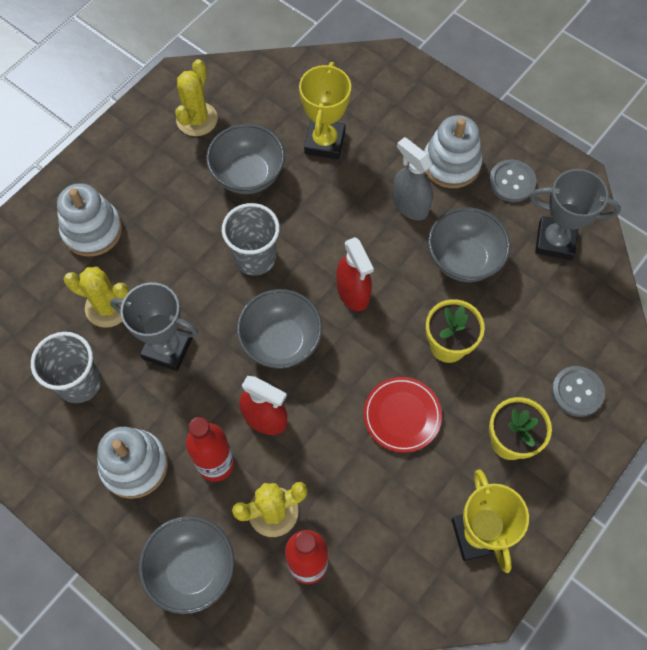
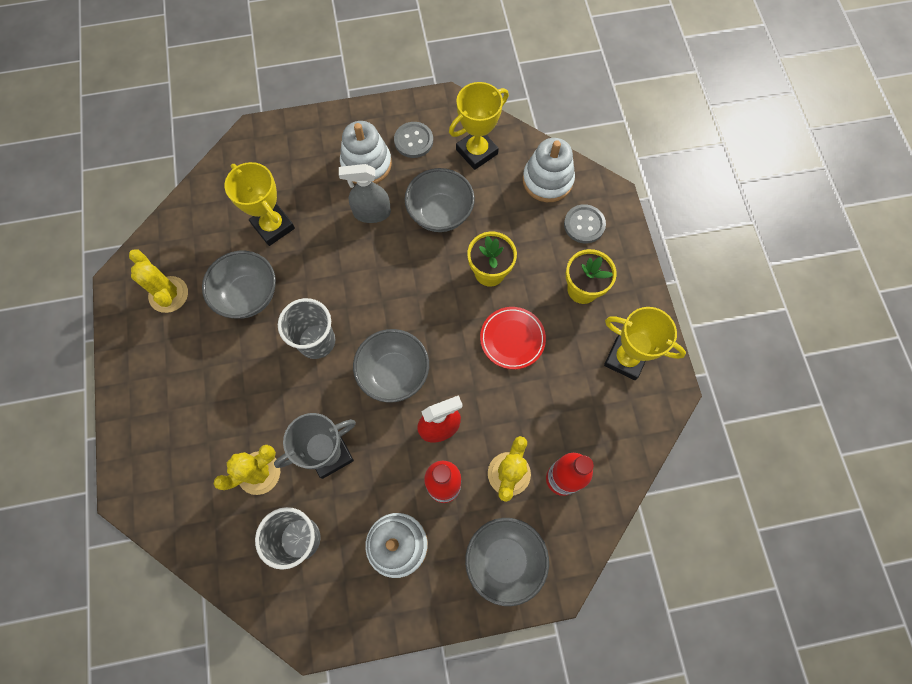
camera: 50 degrees left, 5 degrees up
white stacking toy [57,183,122,257] -> white stacking toy moved to [523,138,575,202]
red spray bottle [336,237,374,311] -> none
grey trophy [530,169,621,260] -> yellow trophy [449,82,509,170]

